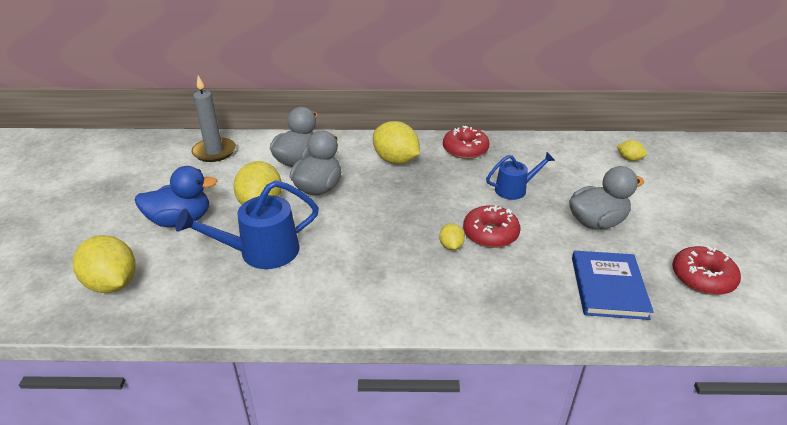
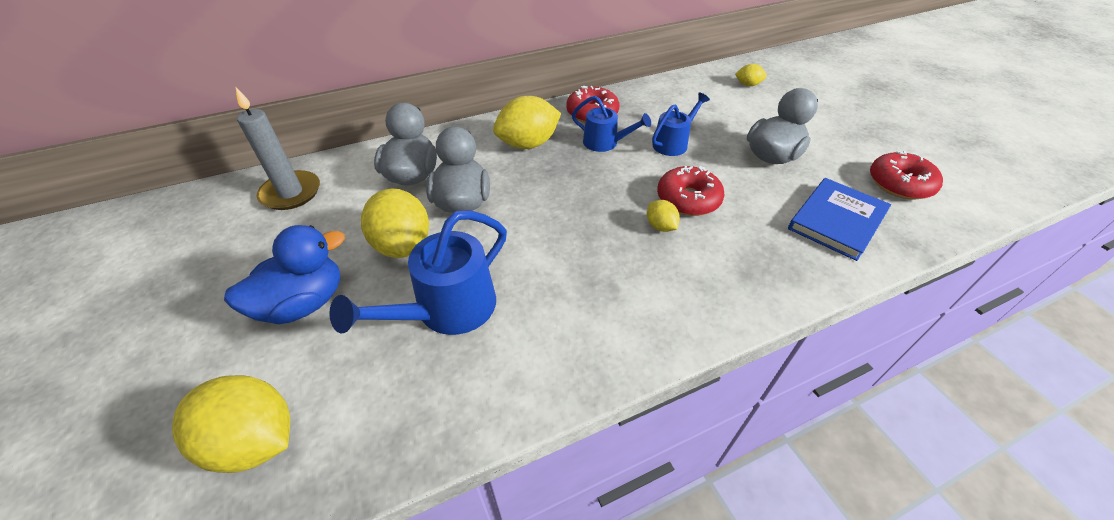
camera: 25 degrees left, 10 degrees up
yellow lemon [373,121,420,164] -> yellow lemon turned 45 degrees counterclockwise [493,96,561,149]
blue book [572,251,654,320] -> blue book turned 60 degrees clockwise [788,178,891,261]
none -> blue watering can [572,96,651,152]

